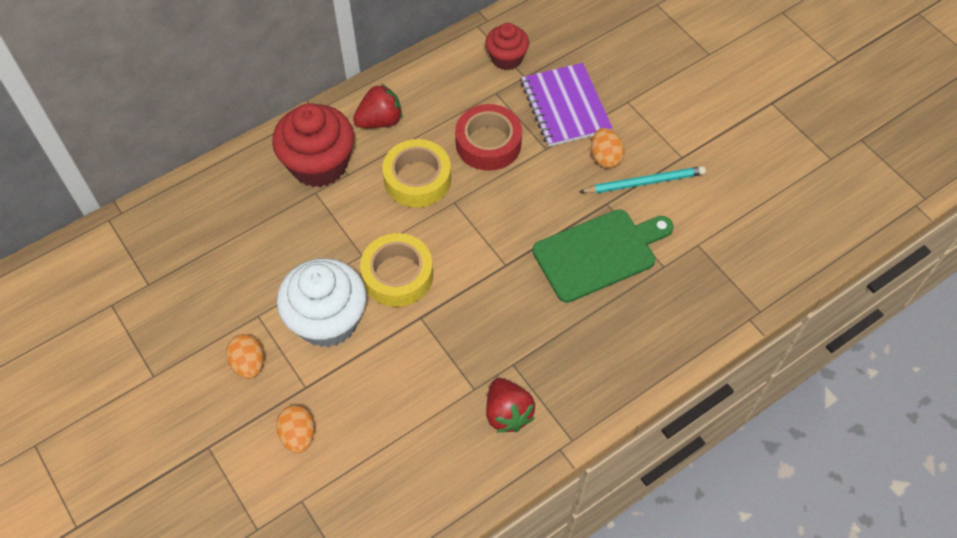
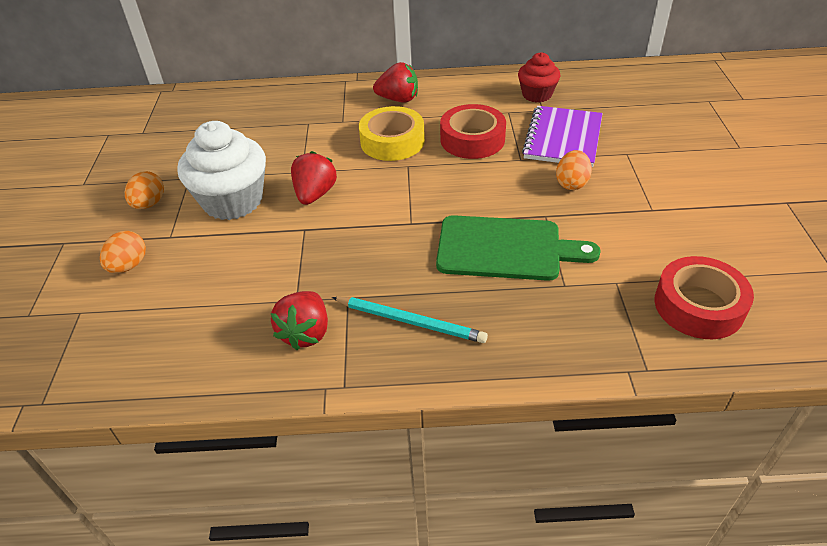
camera: 35 degrees right, 15 degrees down
red cupcake [272,103,354,187] -> none
yellow tape [360,233,433,307] -> red strawberry [291,151,337,205]
turquoise pencil [579,166,706,193] -> turquoise pencil moved to [332,297,488,343]
none -> red tape [654,256,754,339]

